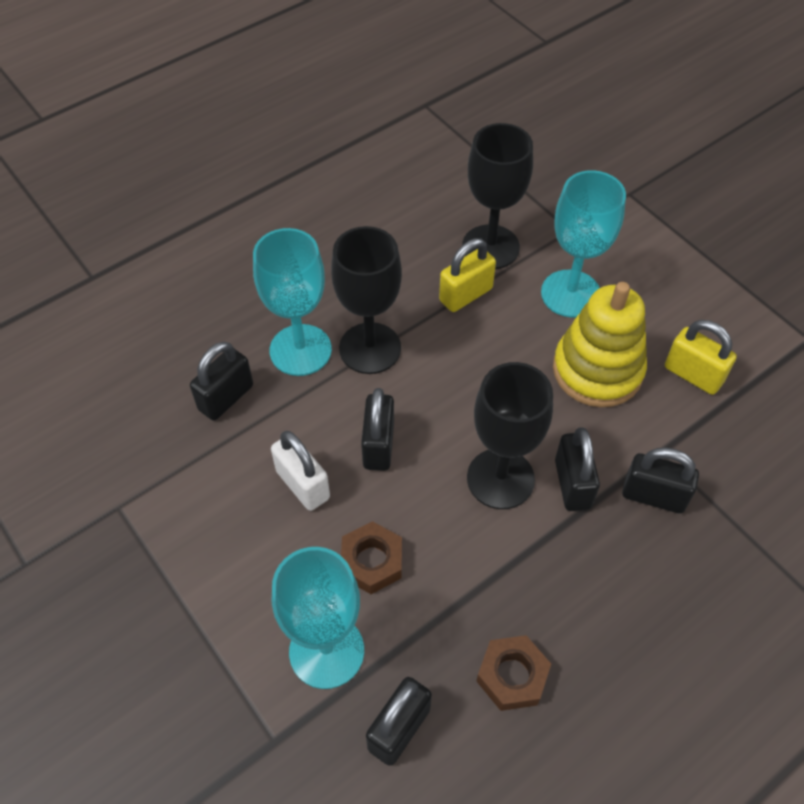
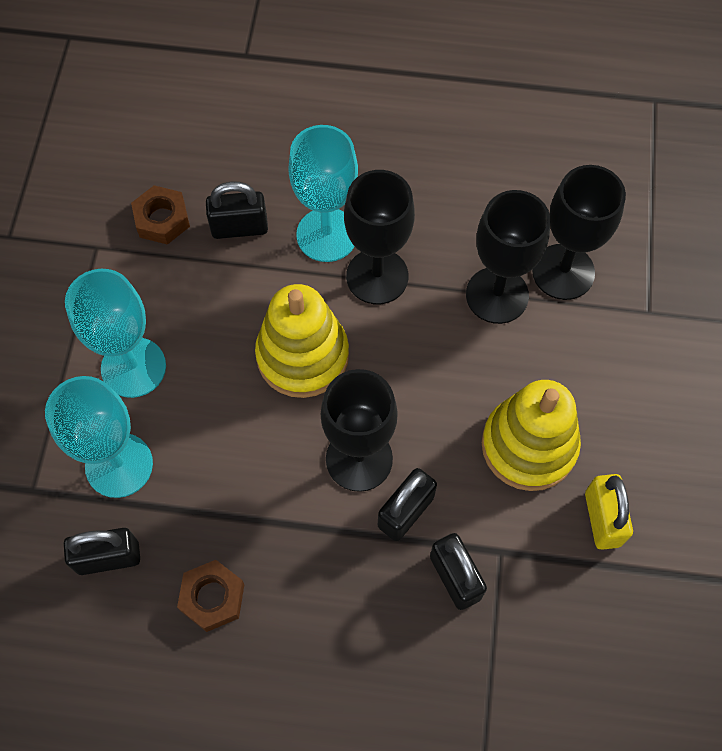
camera: 45 degrees right, 10 degrees up
white padlock [271,431,330,511] -> none
brown nut [341,521,402,594] -> brown nut moved to [131,185,190,245]
black padlock [361,388,394,471] -> yellow stacking toy [255,284,349,398]
yellow padlock [439,238,496,312] -> black goblet [466,190,550,324]
turquoise goblet [541,170,626,318] -> turquoise goblet moved to [65,269,166,398]

